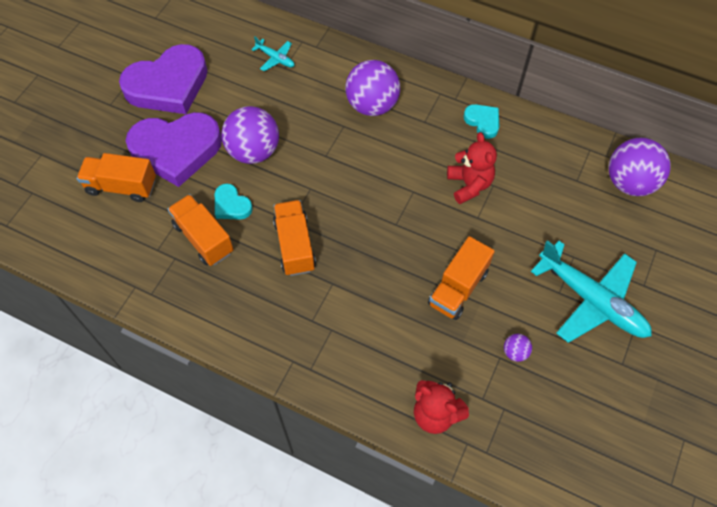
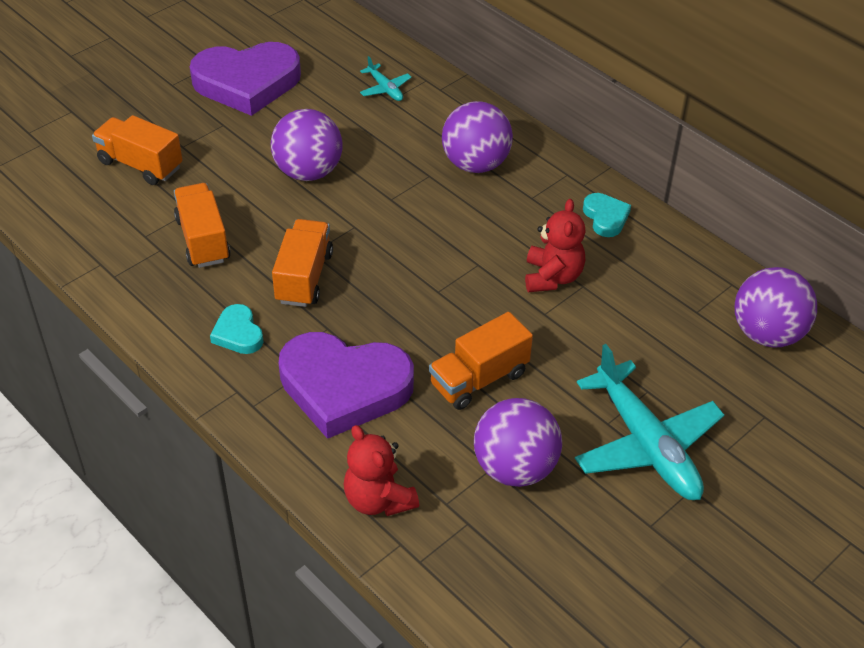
camera: 20 degrees right, 15 degrees down
purple heart [126,112,222,187] -> purple heart moved to [278,332,414,439]
turquoise heart [215,183,253,220] -> turquoise heart moved to [210,304,263,354]
purple ball [504,334,532,362] -> purple ball [474,398,562,487], size x2.30

